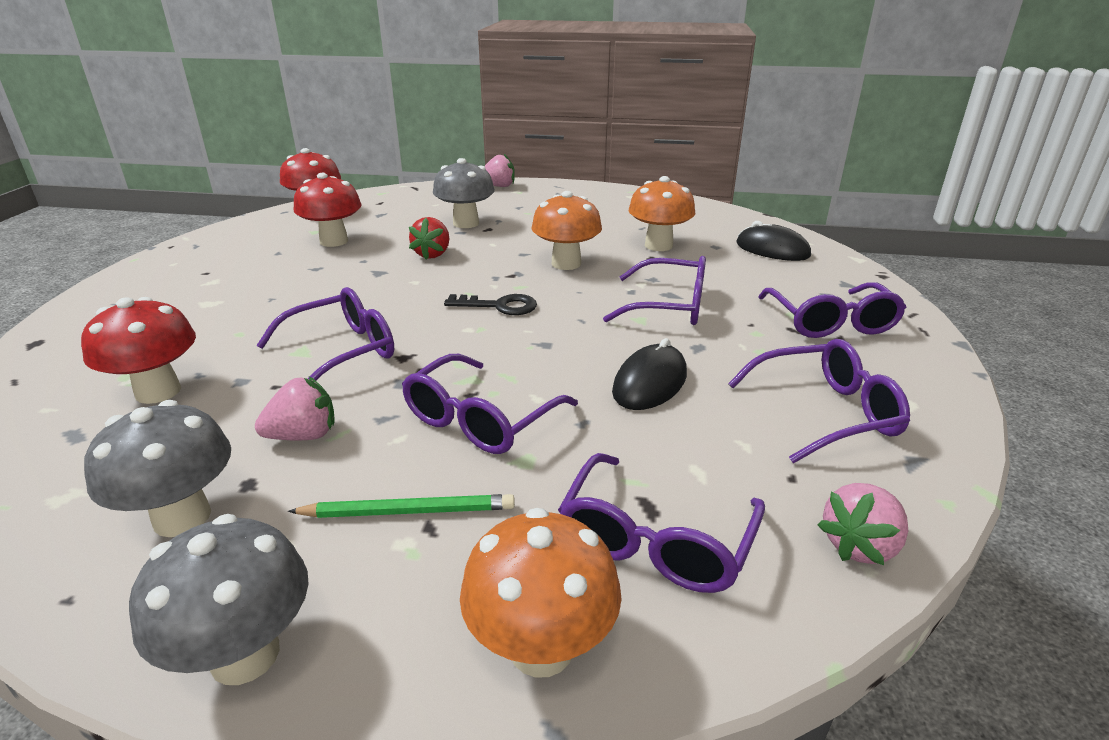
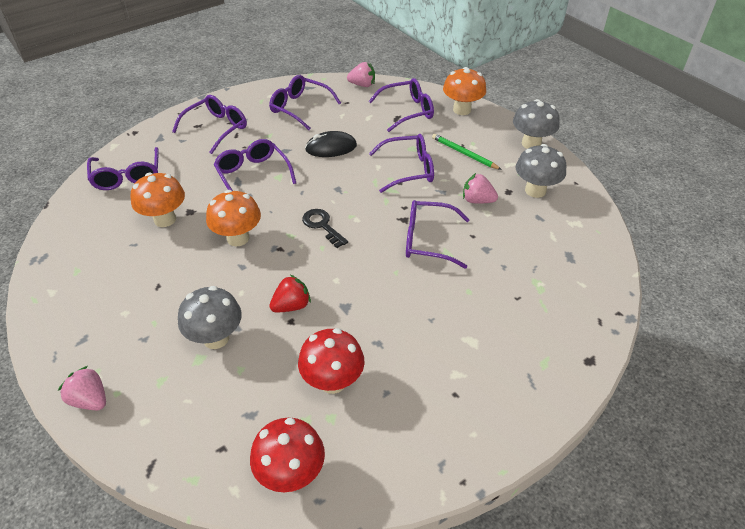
camera: 135 degrees left, 15 degrees up
red mushroom [81,297,196,404] -> none
black mouse [736,221,811,261] -> purple glasses [87,147,159,190]

